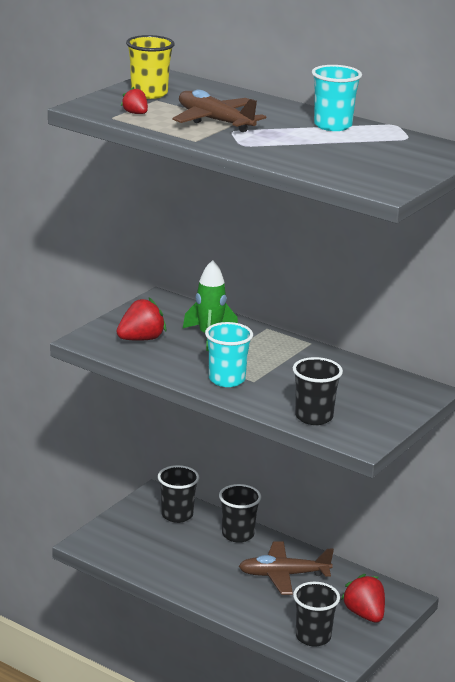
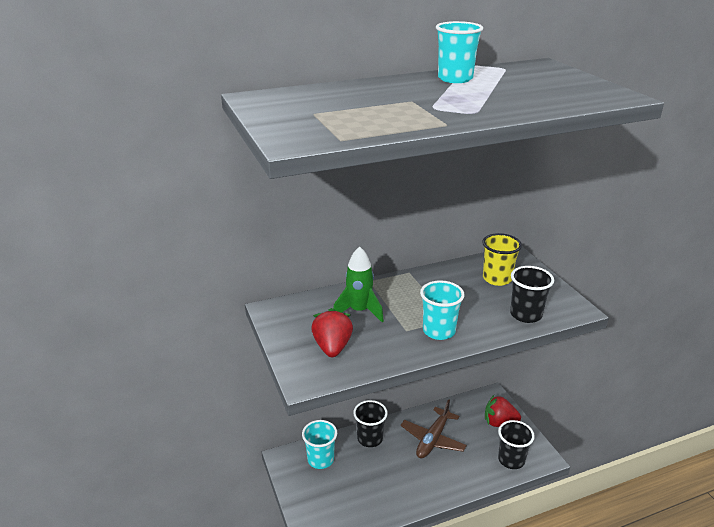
camera: 55 degrees left, 5 degrees up
red strawberry [121,87,148,114] -> none
yellow cup [126,35,175,99] -> yellow cup moved to [482,233,522,286]
black cup [158,465,199,523] -> turquoise cup [302,420,337,469]
brown plane [172,90,266,132] -> none

